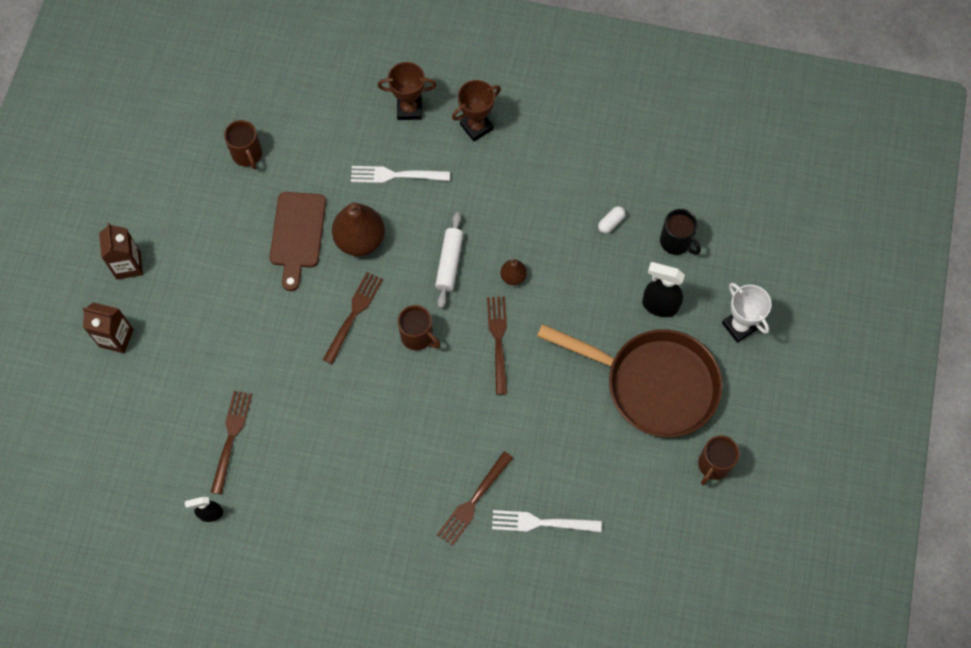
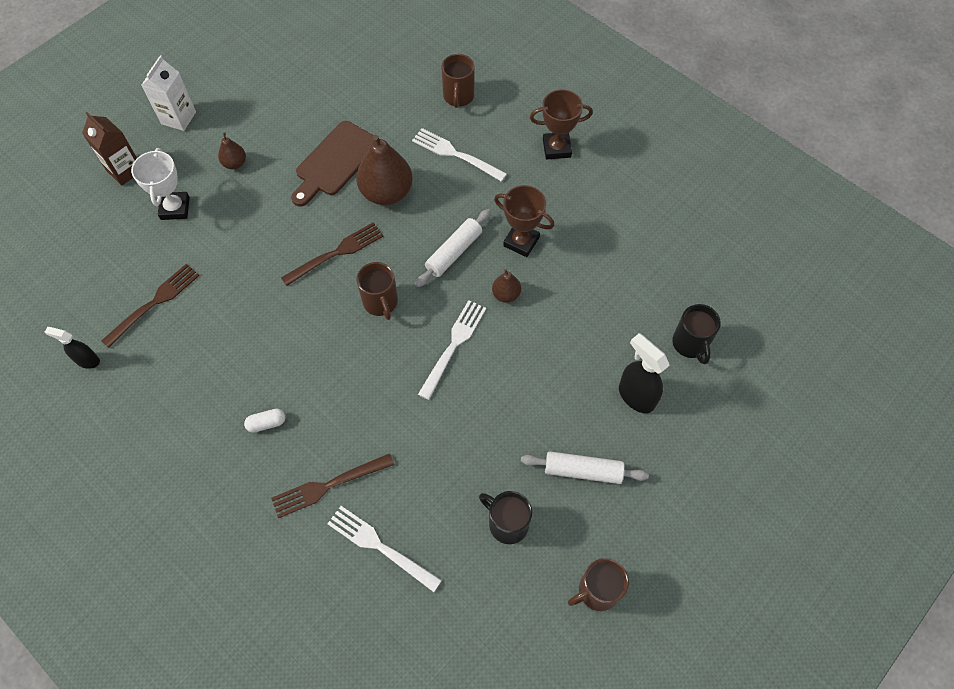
camera: 30 degrees right, 5 degrees down
brown carton [99,223,143,279] -> white carton [141,55,196,131]
brown mug [224,120,262,169] -> brown mug moved to [441,54,475,108]
brown trophy [378,62,436,120] -> brown trophy moved to [494,185,555,257]
brown fork [487,296,507,395] -> white fork [418,300,486,400]
brown pan [537,324,723,437] -> white rolling pin [521,451,649,484]
white capsule [598,206,626,234] -> white capsule moved to [244,409,285,433]
white trophy [722,283,772,343] -> white trophy moved to [131,148,190,220]
none -> brown pear [218,132,246,169]
none -> black mug [479,491,532,544]

